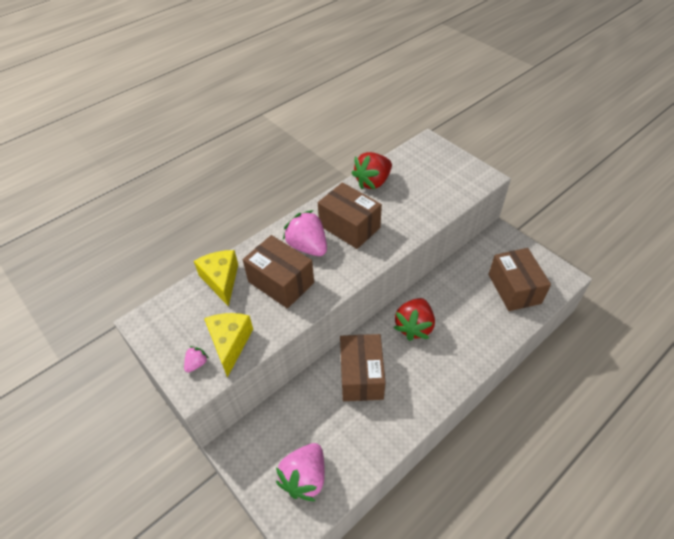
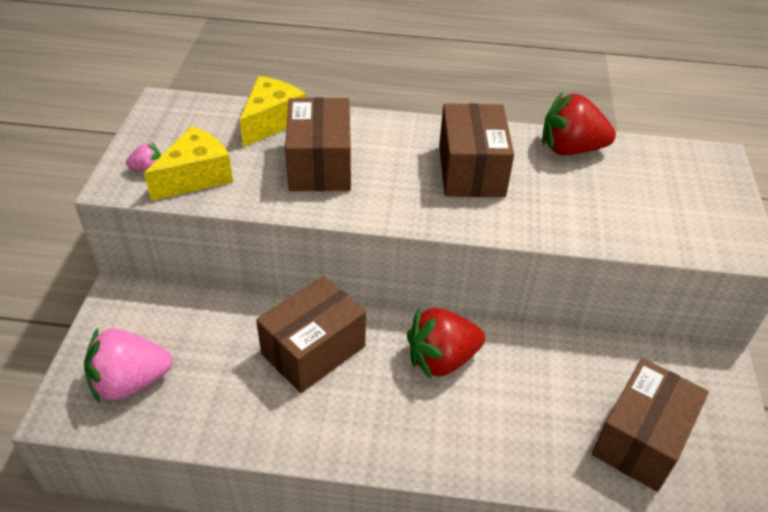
camera: 45 degrees right, 5 degrees down
pink strawberry [283,210,327,256] -> none

